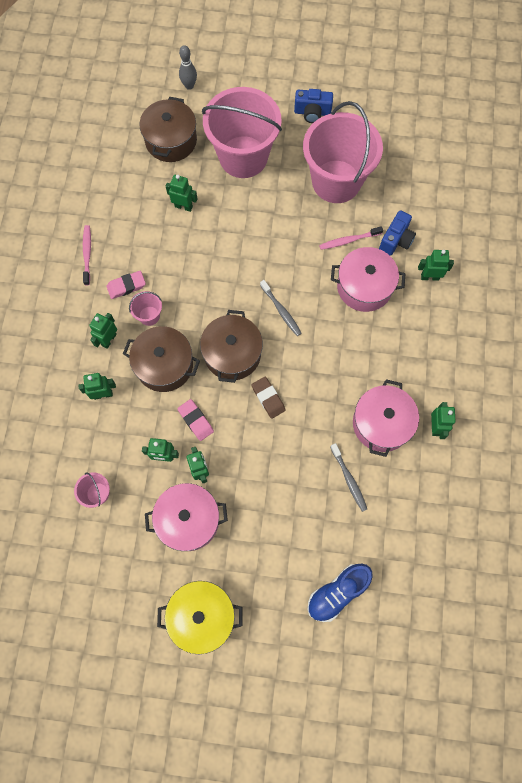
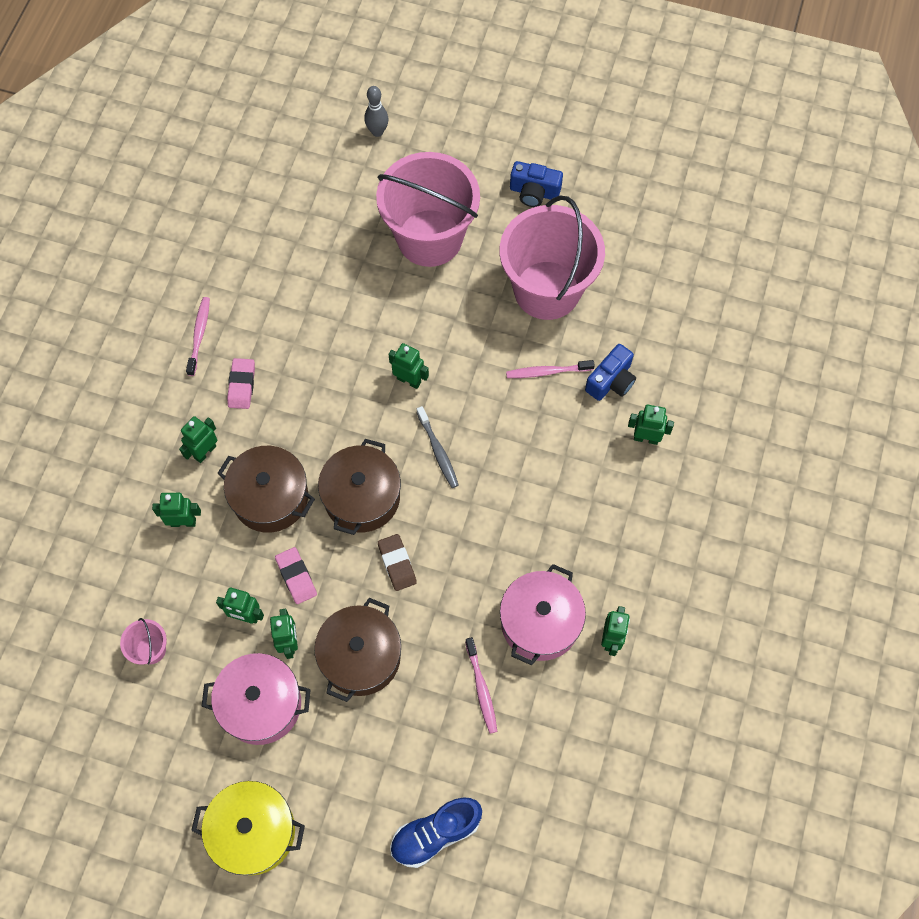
camera: 10 degrees right, 5 degrees down
pink eraser [106,271,146,299] -> pink eraser turned 75 degrees counterclockwise [227,358,255,409]
pink bucket [129,291,162,326] -> none
brown pot [140,97,197,162] -> brown pot moved to [314,598,401,702]
green robot [166,175,197,212] -> green robot moved to [389,343,429,389]
grey toothbrush [330,443,367,512] -> pink toothbrush [465,637,498,734]
pink pot [331,247,405,312] -> none

